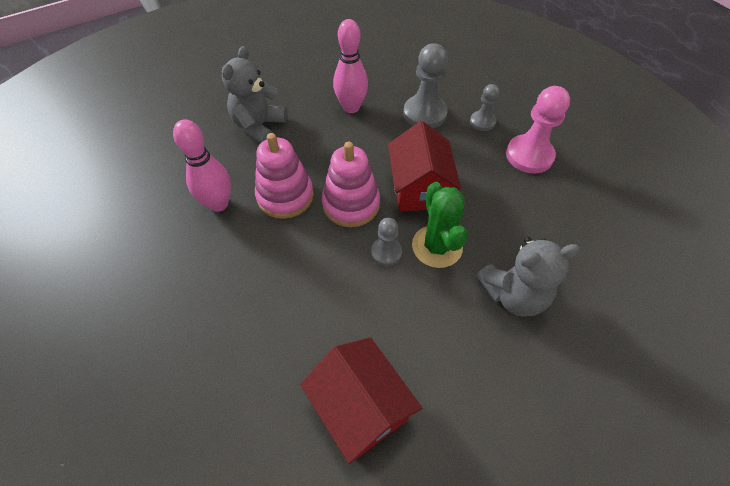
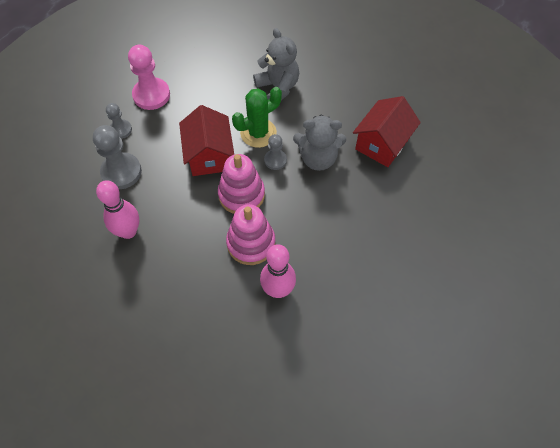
camera: 110 degrees left, 5 degrees up
grey teddy bear [222,46,287,143] -> grey teddy bear moved to [293,115,346,171]
red house [388,121,461,212] -> red house turned 75 degrees counterclockwise [179,105,234,176]

